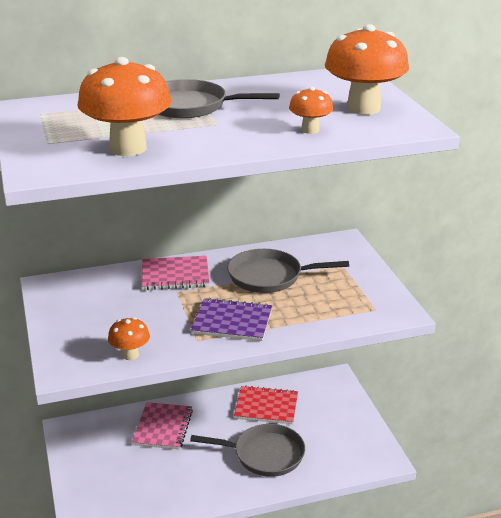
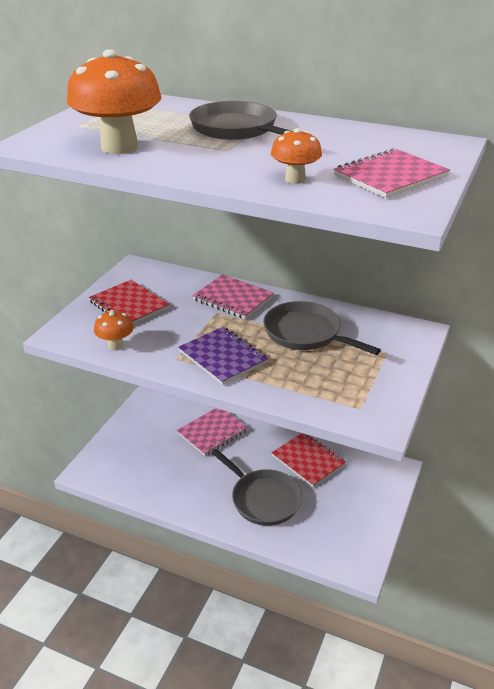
camera: 40 degrees right, 5 degrees up
orange mushroom [325,24,409,115] -> pink notebook [334,148,450,198]
none -> red notebook [89,280,169,324]

